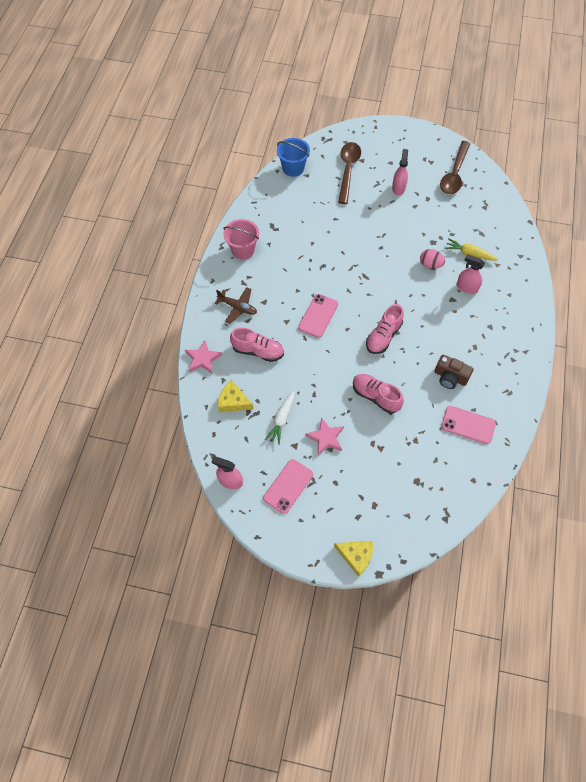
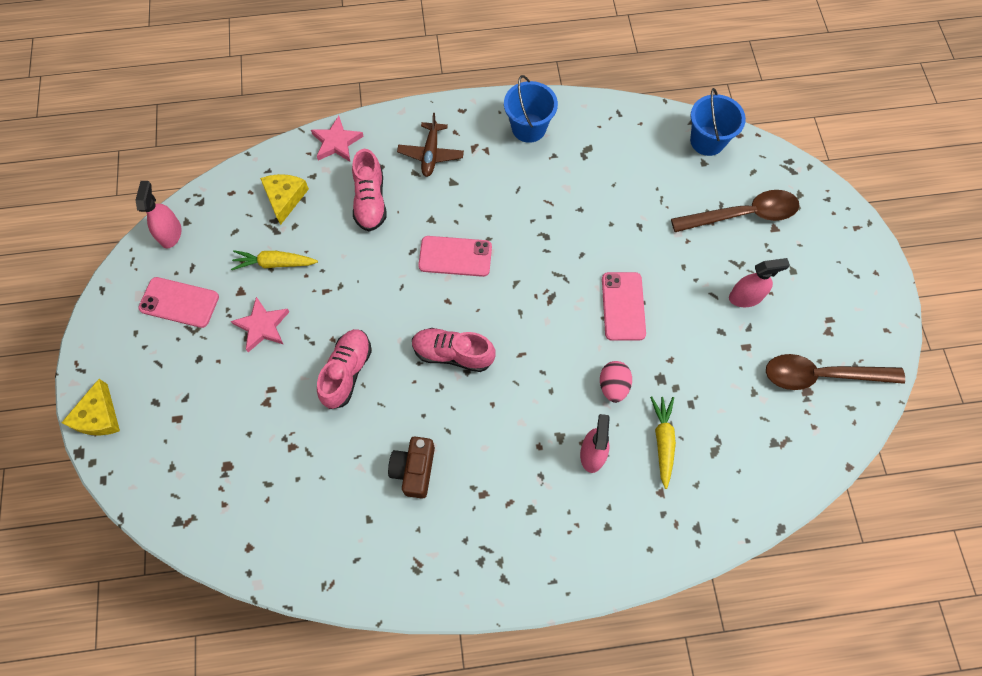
camera: 70 degrees right, 5 degrees up
pink bucket [223,219,259,259] -> blue bucket [504,75,558,143]
white carrot [265,390,294,445] -> yellow carrot [231,250,318,270]
pink phone [441,406,496,444] -> pink phone moved to [602,272,646,341]

